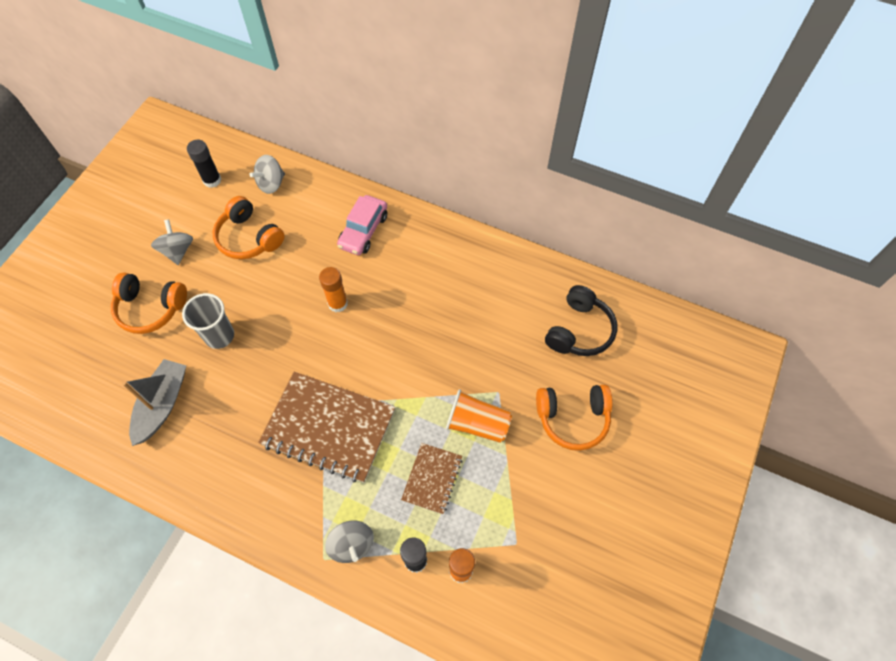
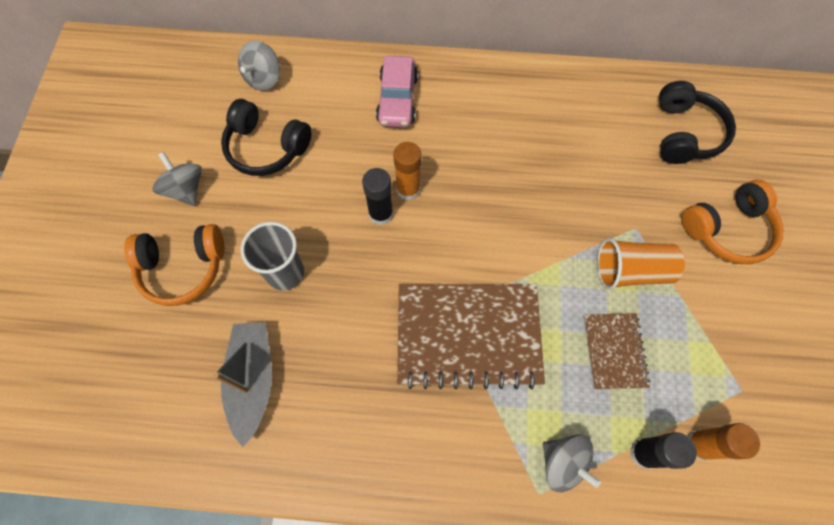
camera: 20 degrees left, 5 degrees up
black glue stick [187,139,221,188] -> black glue stick moved to [362,168,393,225]
orange headphones [213,196,285,259] -> black headphones [221,99,312,176]

